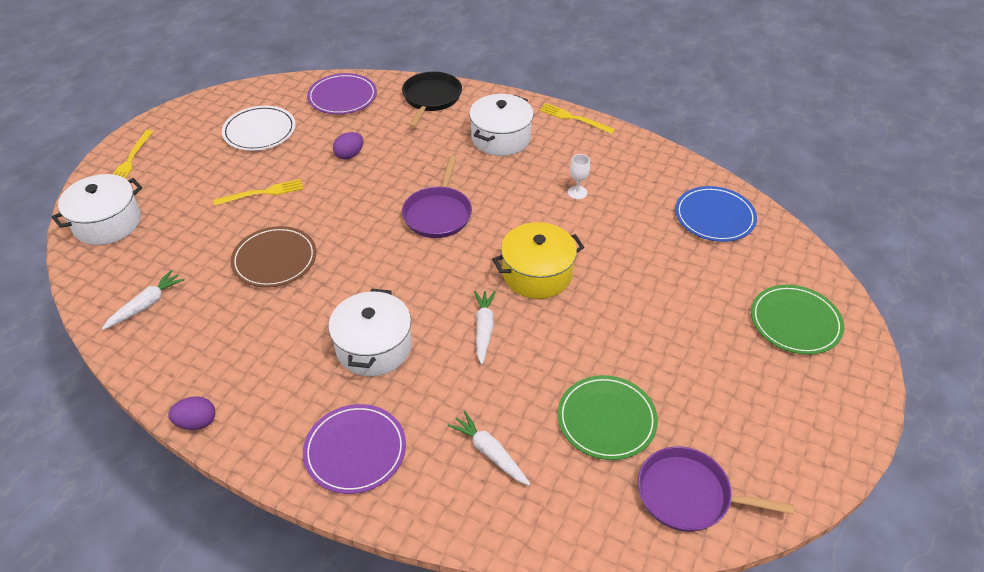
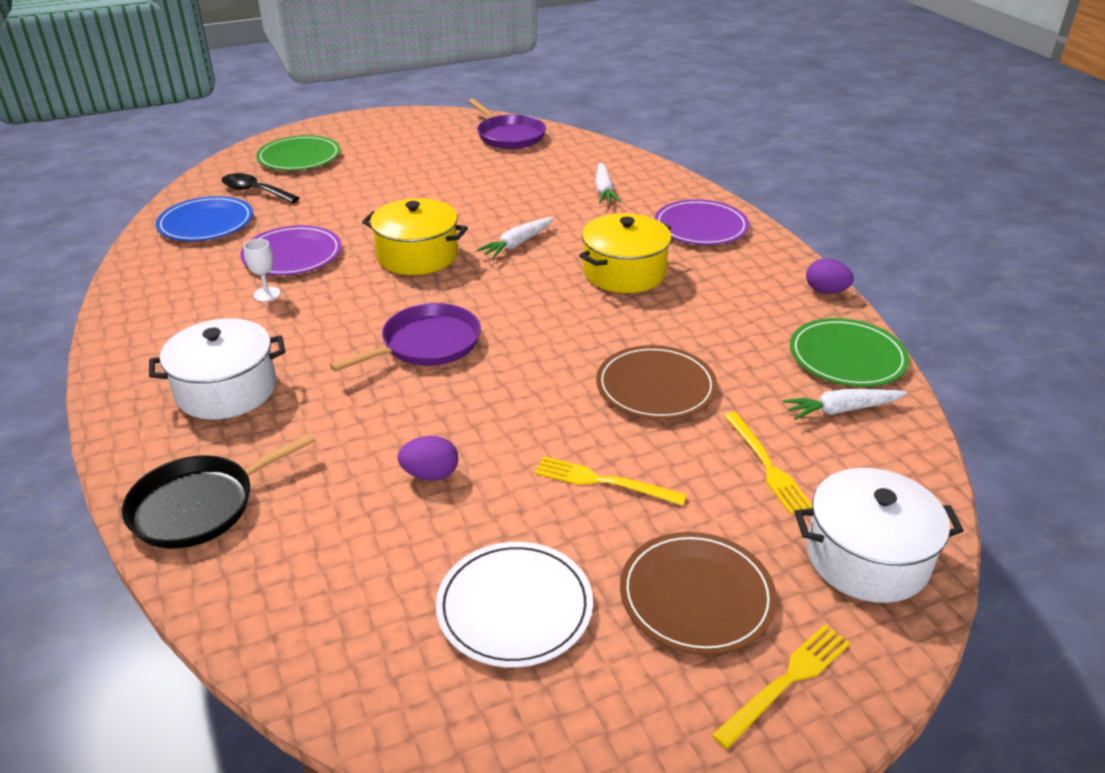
camera: 140 degrees left, 10 degrees down
purple plate [307,73,377,114] -> purple plate moved to [240,225,342,275]
white pot [328,289,412,376] -> yellow pot [579,213,672,293]
yellow fork [539,103,615,134] -> yellow fork moved to [724,412,812,514]
green plate [558,375,658,460] -> green plate moved to [790,318,909,387]
none -> black spoon [222,173,300,203]
none -> brown plate [620,532,777,655]

